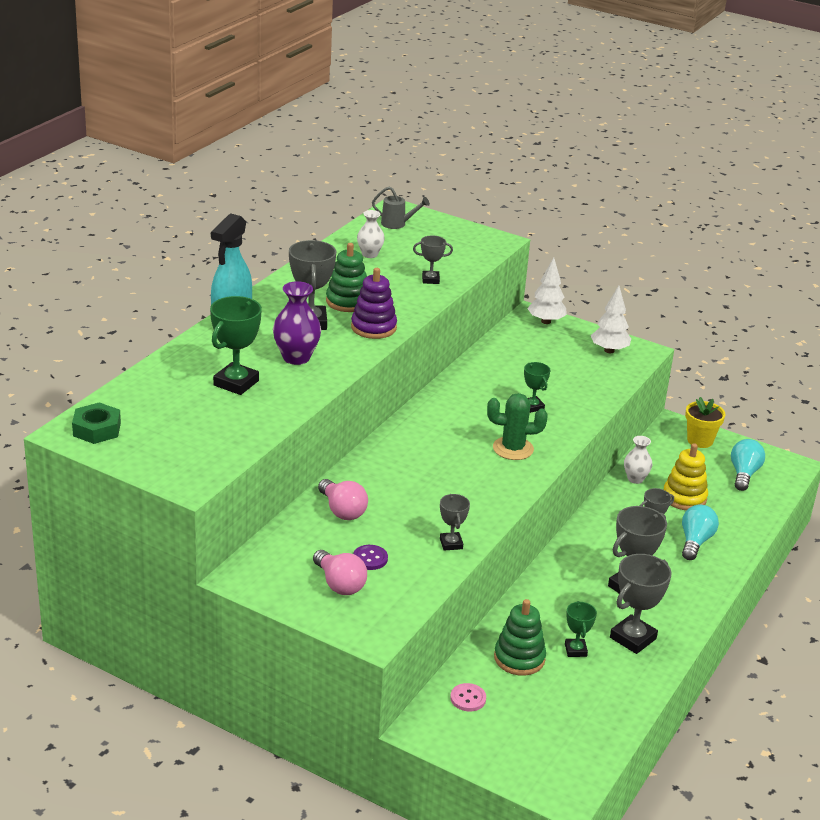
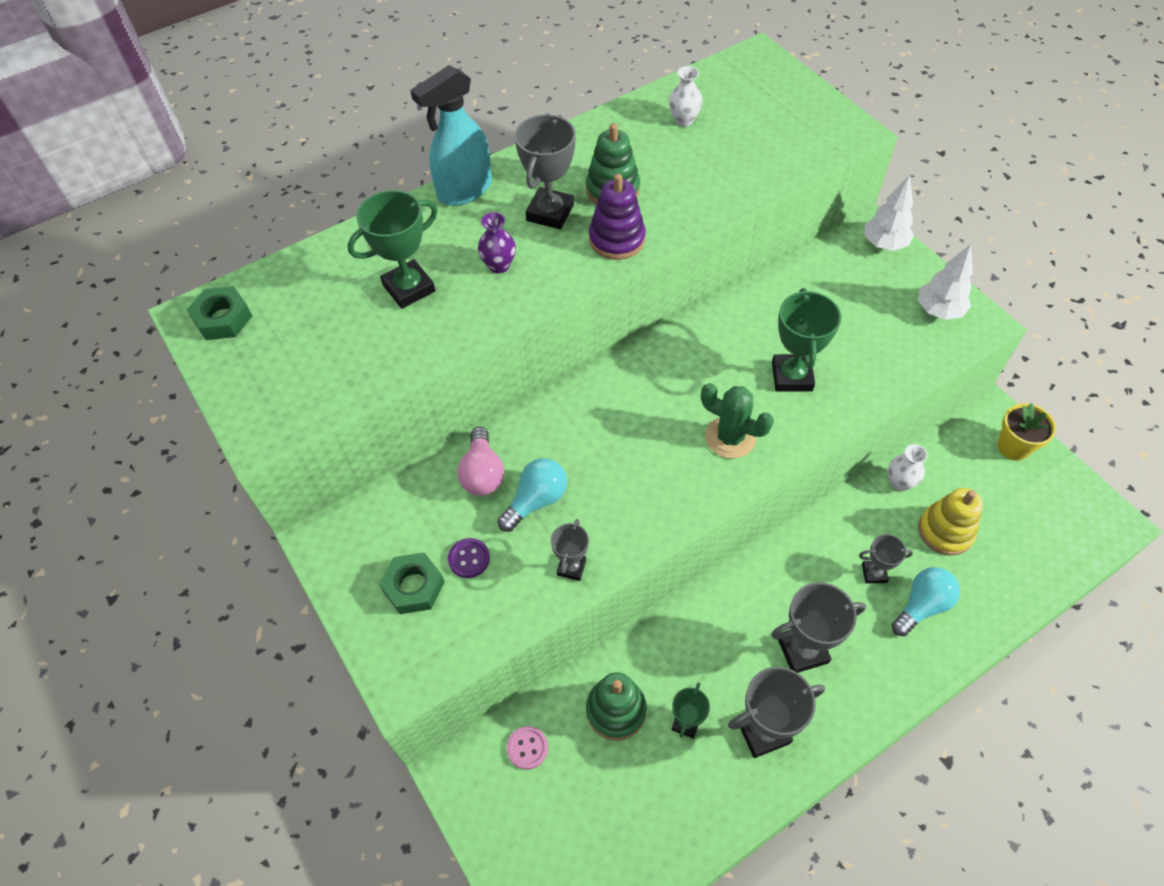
camera: 30 degrees right, 25 degrees up
purple vase [273,281,321,365] -> purple vase [478,212,516,274], size x0.65
pink light bulb [313,550,367,595] -> green nut [379,552,445,614]
grey watering can [372,187,430,229] -> none
grey trophy [413,235,453,284] -> none
green trophy [524,362,550,413] -> green trophy [772,288,841,392], size x1.75
turquoise light bulb [731,439,765,491] -> turquoise light bulb moved to [498,458,567,532]

